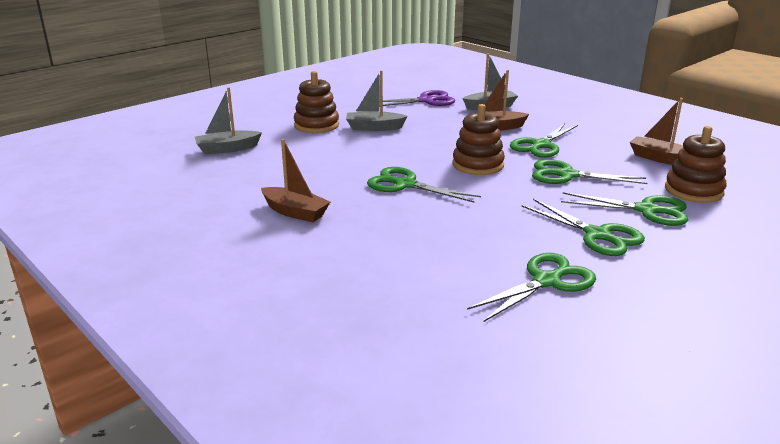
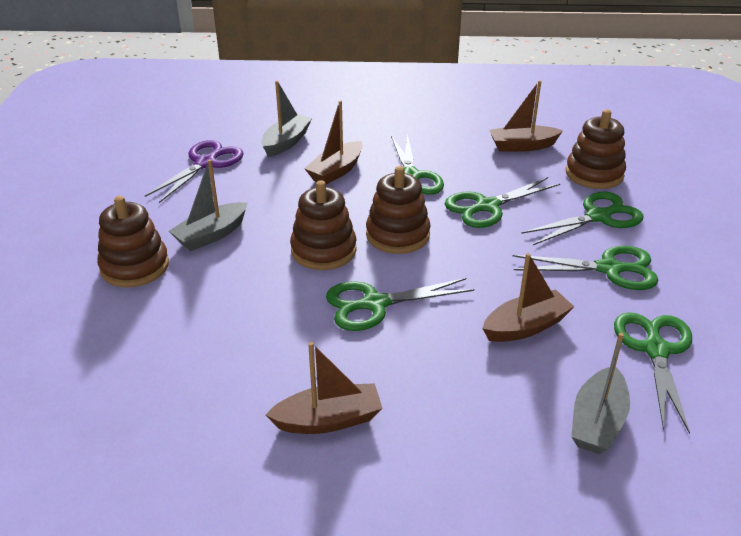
camera: 45 degrees left, 10 degrees up
grey boat [195,87,262,154] -> grey boat moved to [571,333,630,454]
none -> brown stacking toy [290,180,357,270]
none -> brown boat [482,253,574,342]

